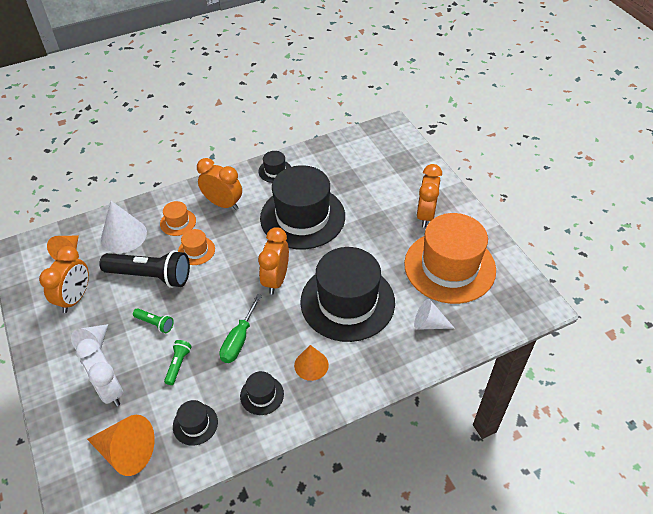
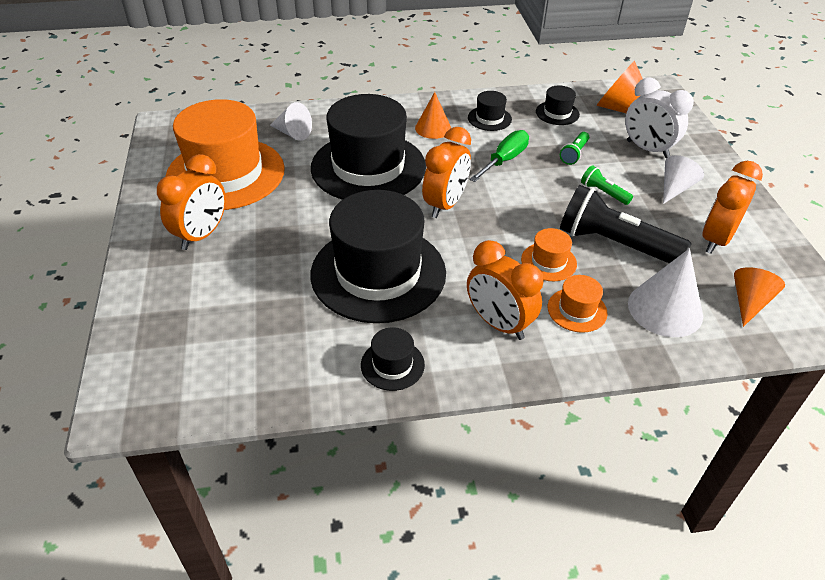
camera: 165 degrees left, 5 degrees down
white clock [76,339,123,407] -> white clock turned 150 degrees clockwise [625,77,694,158]

